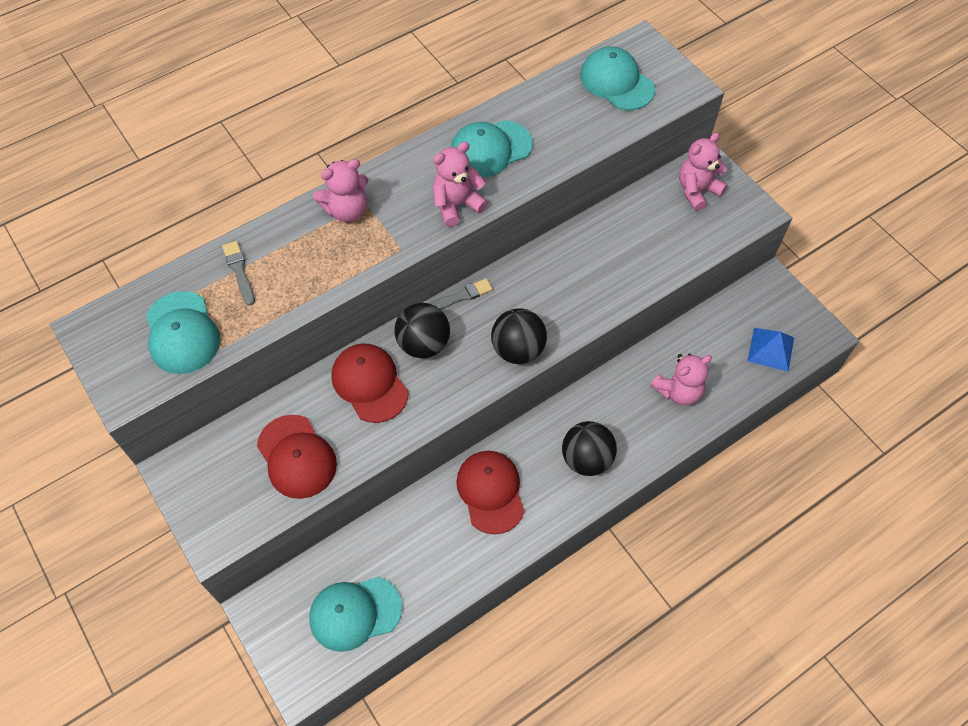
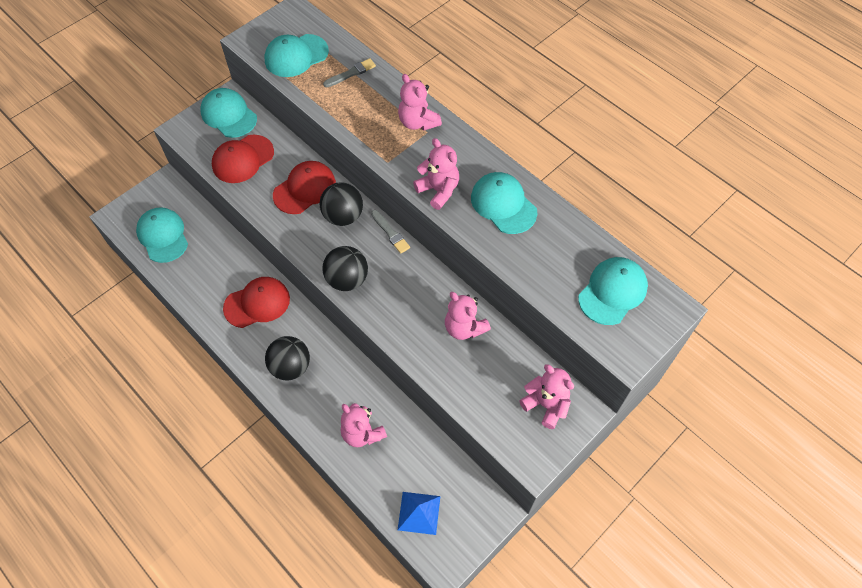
camera: 80 degrees right, 0 degrees up
none -> turquoise cap [200,88,257,138]
none -> pink teddy bear [445,292,491,340]

